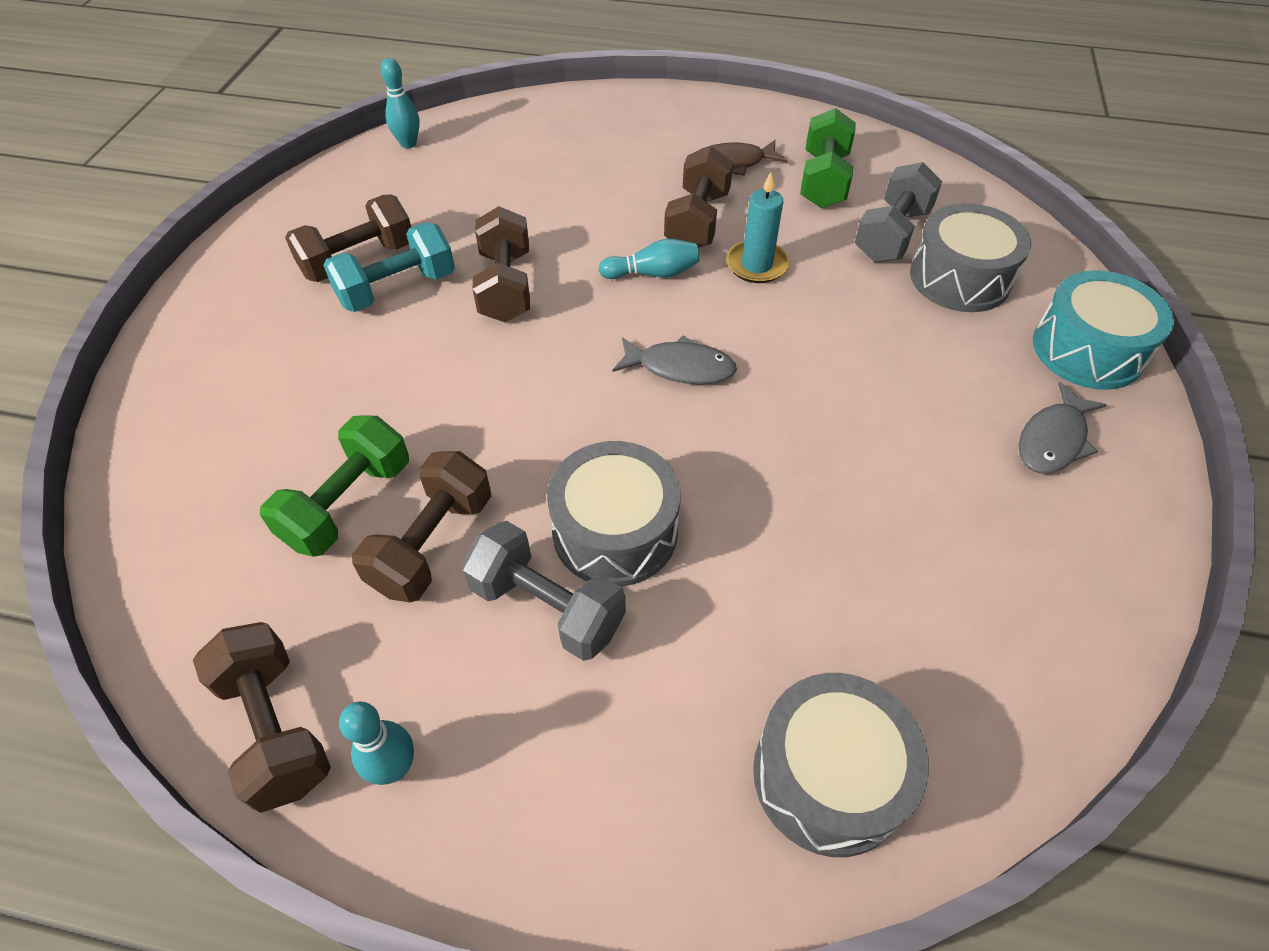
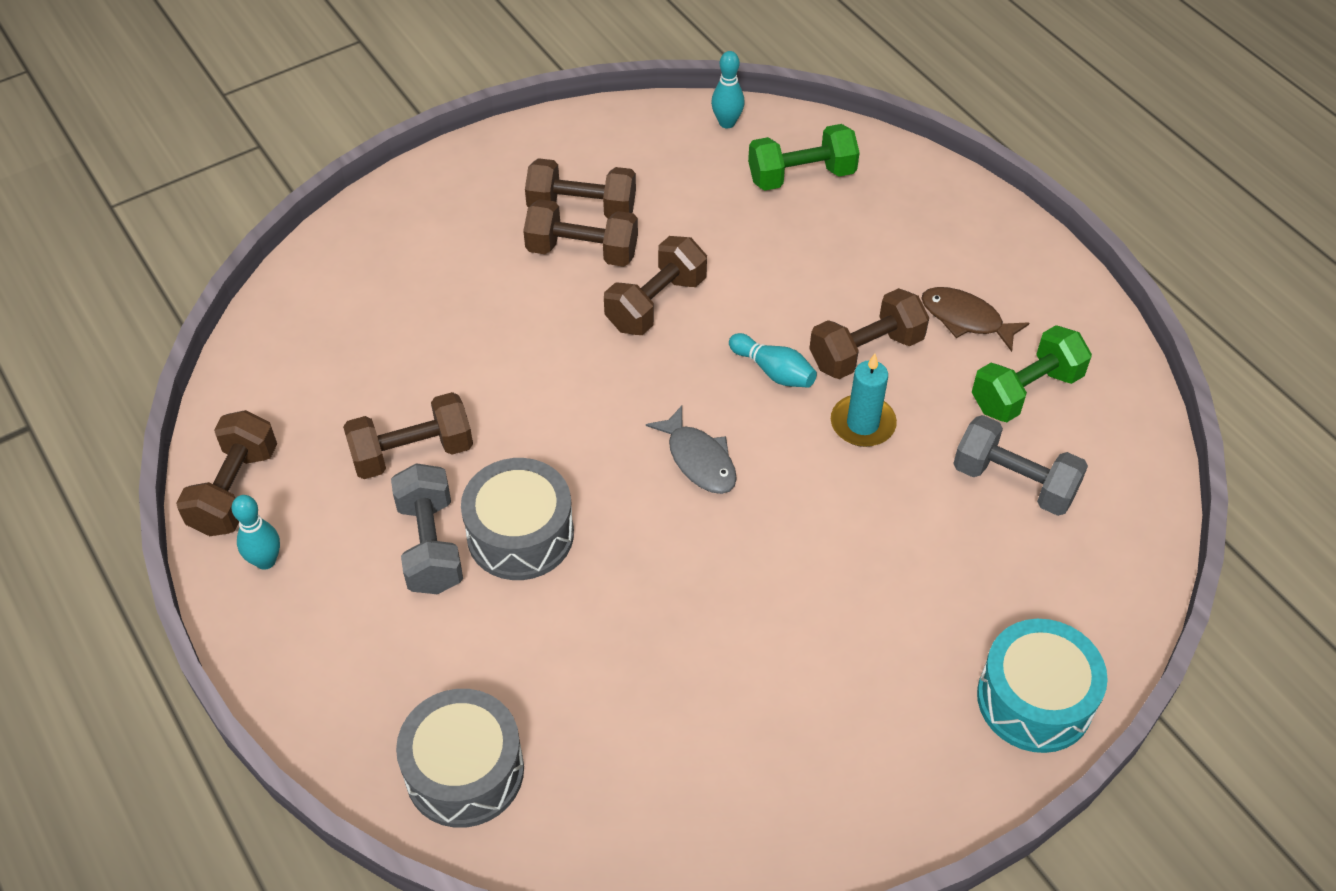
camera: 45 degrees right, 0 degrees up
green dumbbell [260,415,409,557] -> green dumbbell moved to [748,124,860,190]
turquoise dumbbell [323,222,455,312] -> brown dumbbell [523,199,638,267]
grey dumbbell [854,162,942,262] -> grey dumbbell turned 45 degrees clockwise [953,415,1088,516]
grey drum [910,203,1031,312] -> none
grey fish [1019,382,1107,474] -> none

